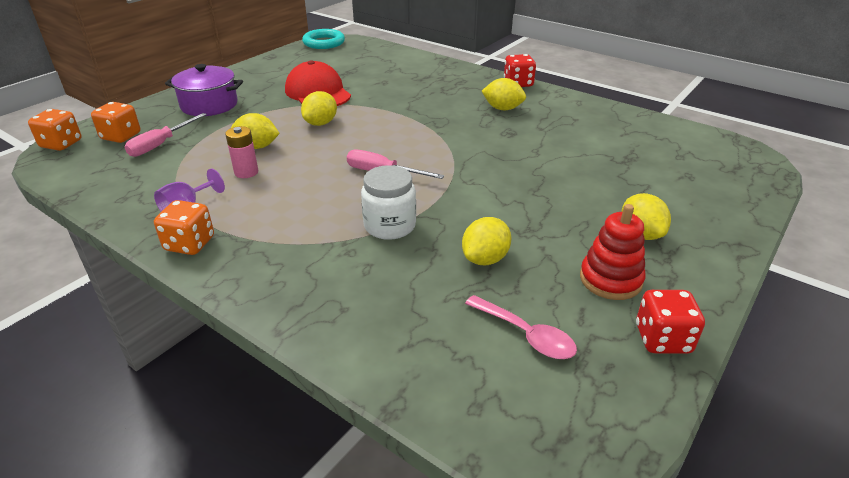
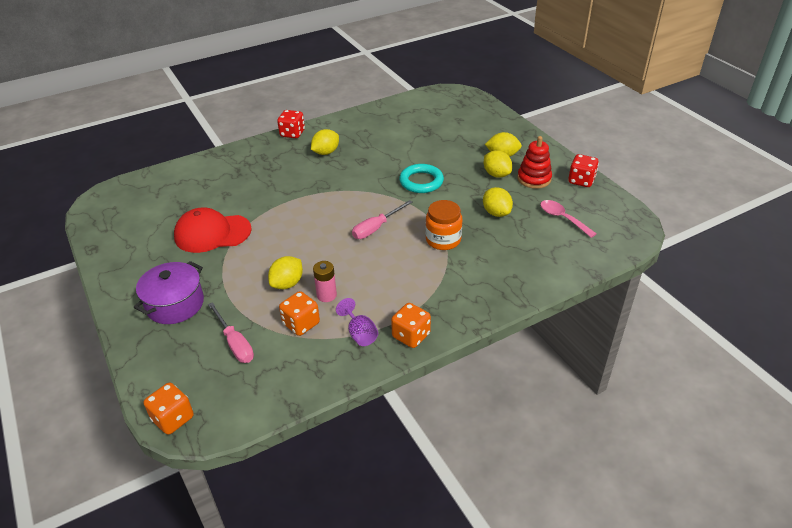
camera: 65 degrees left, 5 degrees up
orange dice [91,102,140,143] -> orange dice moved to [279,291,320,336]
yellow lemon [301,91,337,126] -> yellow lemon moved to [484,150,512,178]
turquoise ring [302,29,345,49] -> turquoise ring moved to [399,164,444,193]
white jar [361,165,416,240] -> orange jar [425,200,462,250]
pink spoon [465,295,577,359] -> pink spoon turned 105 degrees counterclockwise [540,200,597,238]

